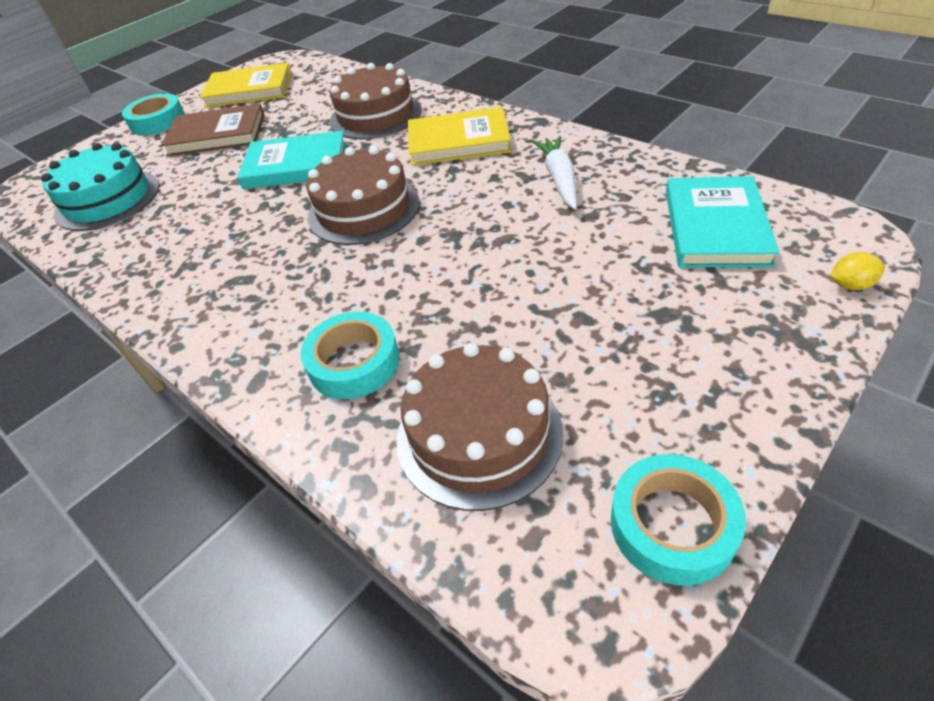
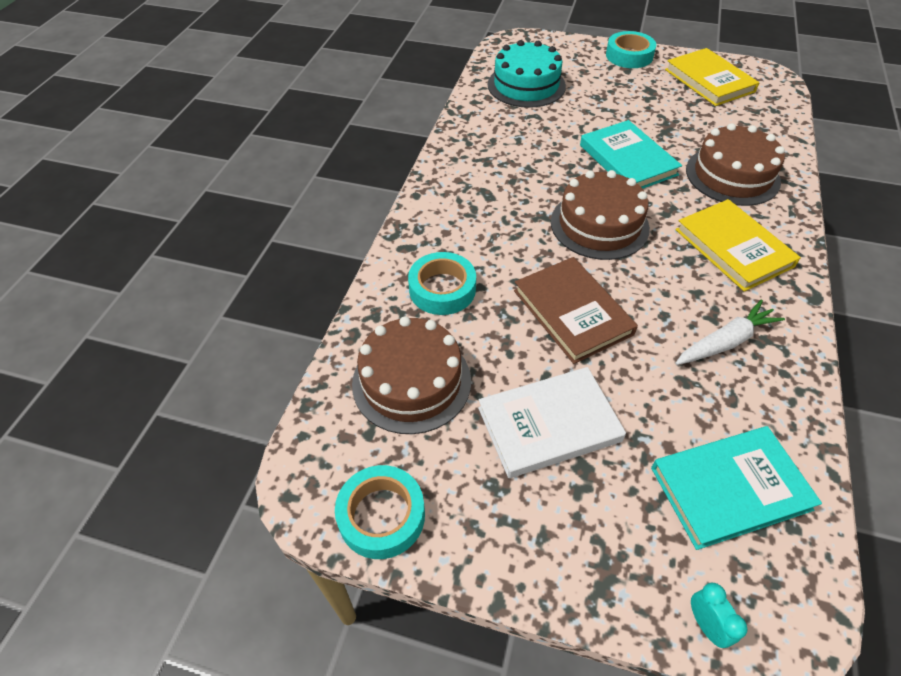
camera: 60 degrees right, 5 degrees up
brown book [161,104,265,157] -> brown book moved to [514,257,638,364]
yellow lemon [830,252,885,290] -> turquoise clock [691,583,747,648]
none -> white book [478,367,626,478]

